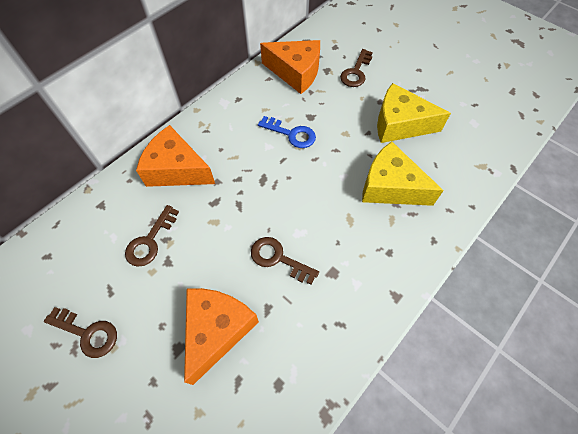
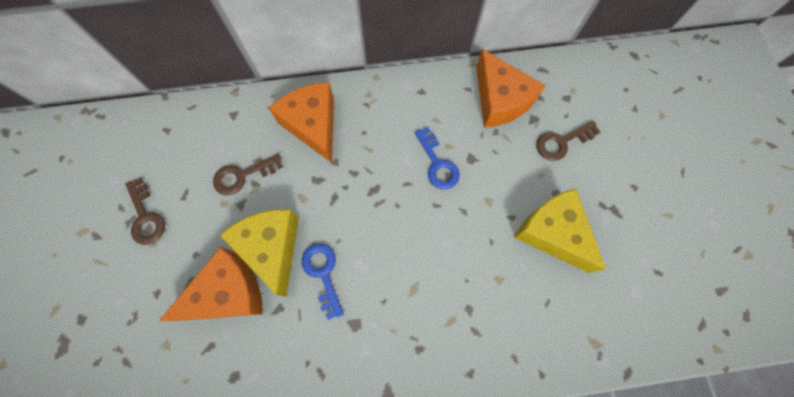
camera: 40 degrees right, 10 degrees up
brown key [251,237,319,285] -> blue key [302,243,344,320]
yellow cheese [362,141,444,206] -> yellow cheese moved to [220,209,299,297]

